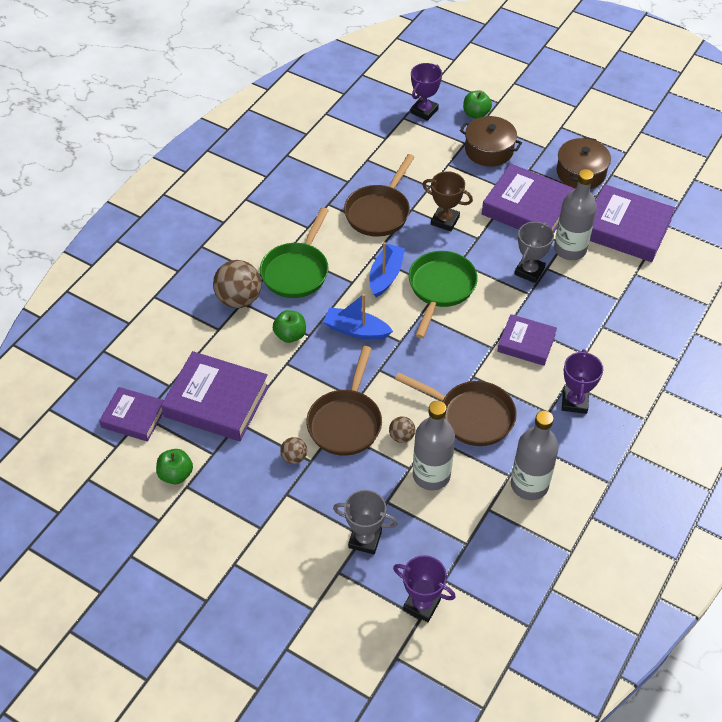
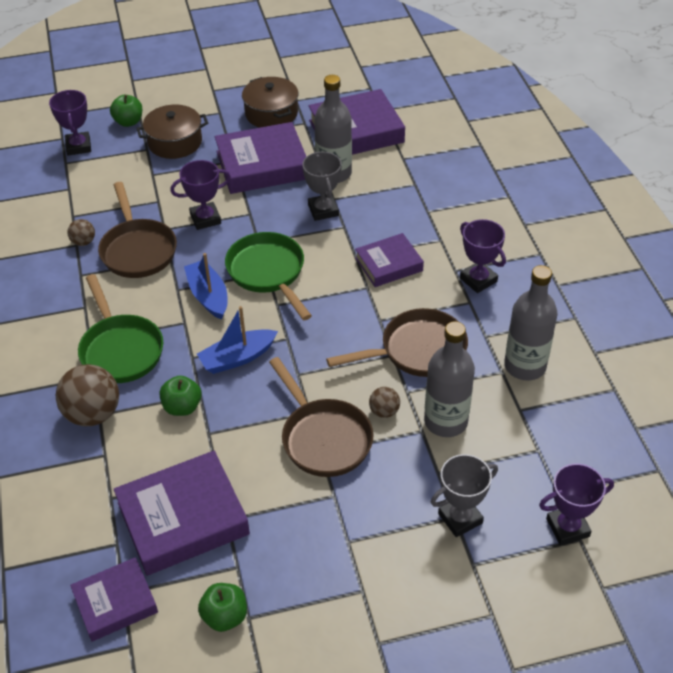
camera: 45 degrees left, 5 degrees down
brown ball [280,437,307,464] -> brown ball moved to [67,219,95,246]
brown trophy [423,171,473,231] -> purple trophy [170,160,231,230]

